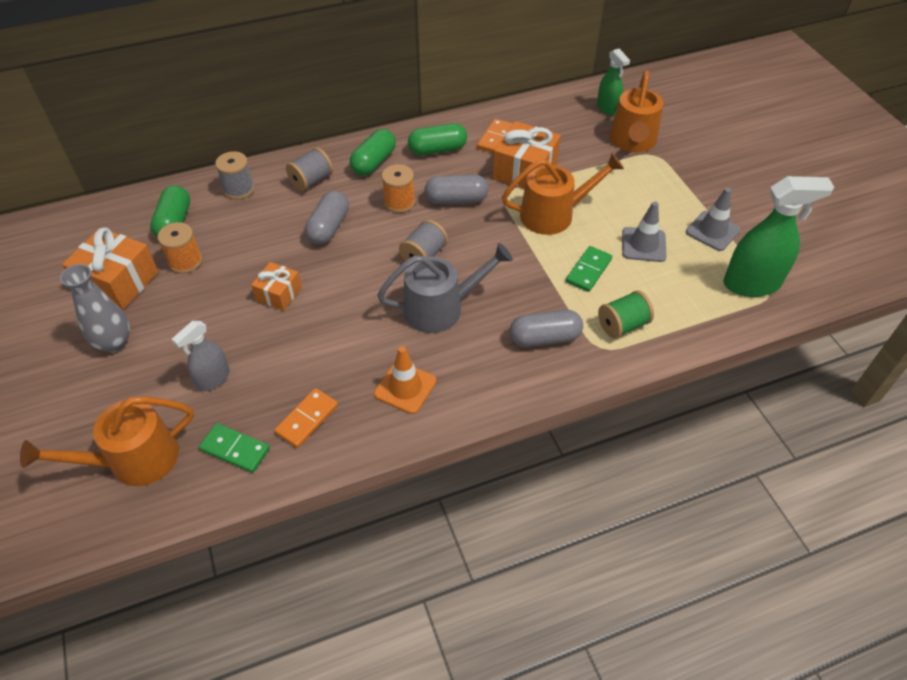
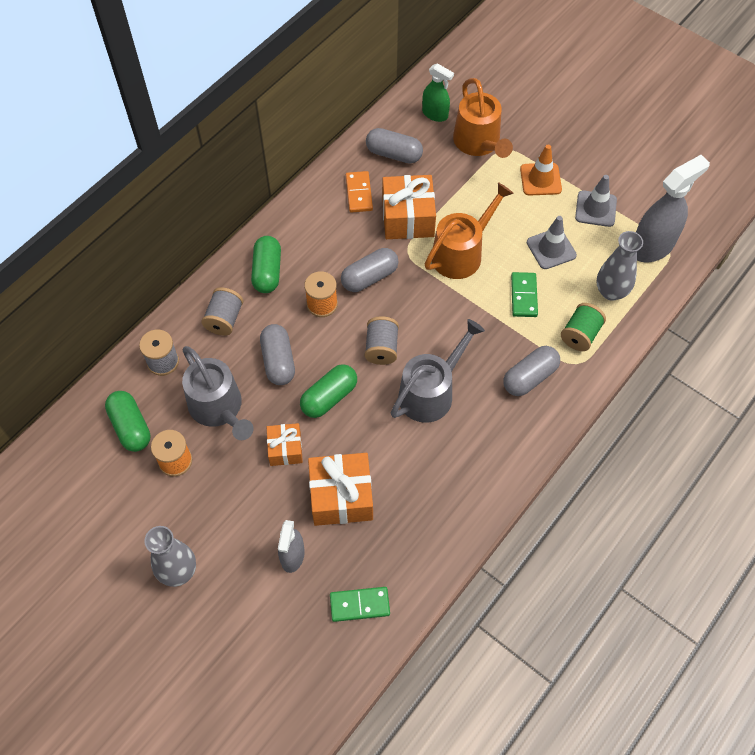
camera: 30 degrees left, 10 degrees up
orange watering can [20,396,194,486] -> none
orange gift [62,227,159,310] -> orange gift moved to [308,453,373,526]
orange domino [274,388,338,448] -> none
orange traffic cone [374,346,436,414] -> orange traffic cone moved to [520,145,562,196]
green capsule [408,123,467,156] -> green capsule moved to [300,364,357,418]
green spray bottle [723,176,834,297] -> grey spray bottle [636,155,710,263]
none -> grey watering can [182,346,254,440]
none -> grey capsule [366,128,423,164]
none -> grey vase [596,231,643,301]

